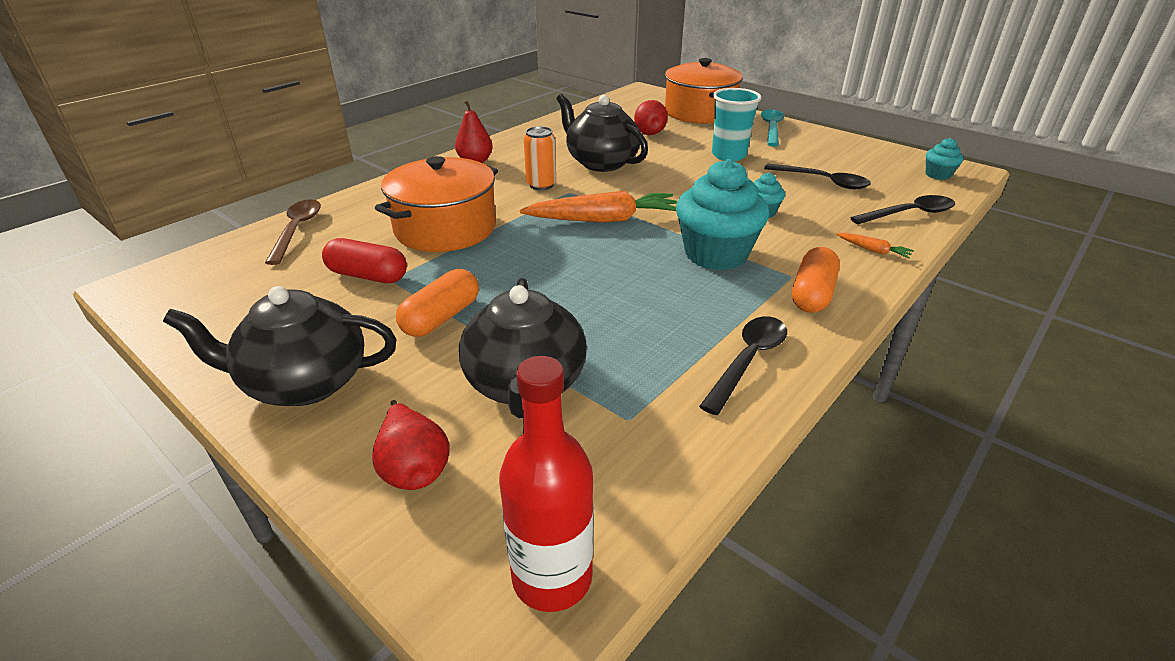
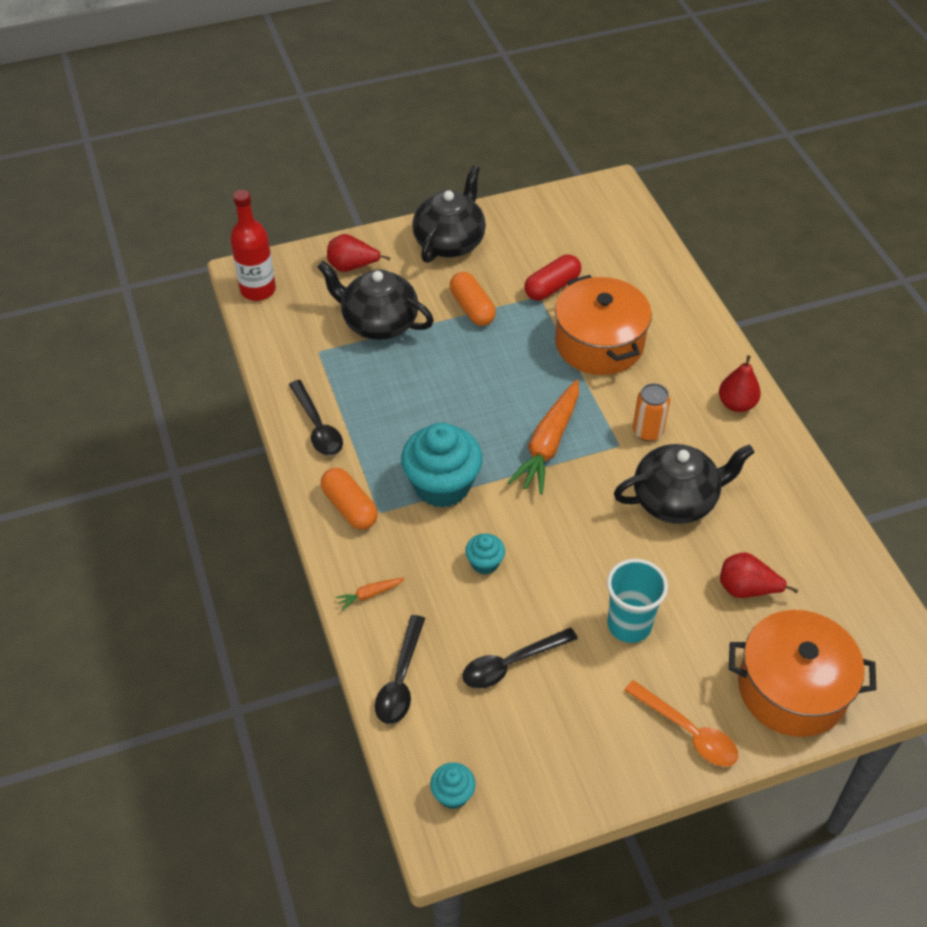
camera: 120 degrees right, 15 degrees up
brown spoon [265,199,321,265] -> none
turquoise spoon [761,109,784,147] -> orange spoon [624,680,738,767]

